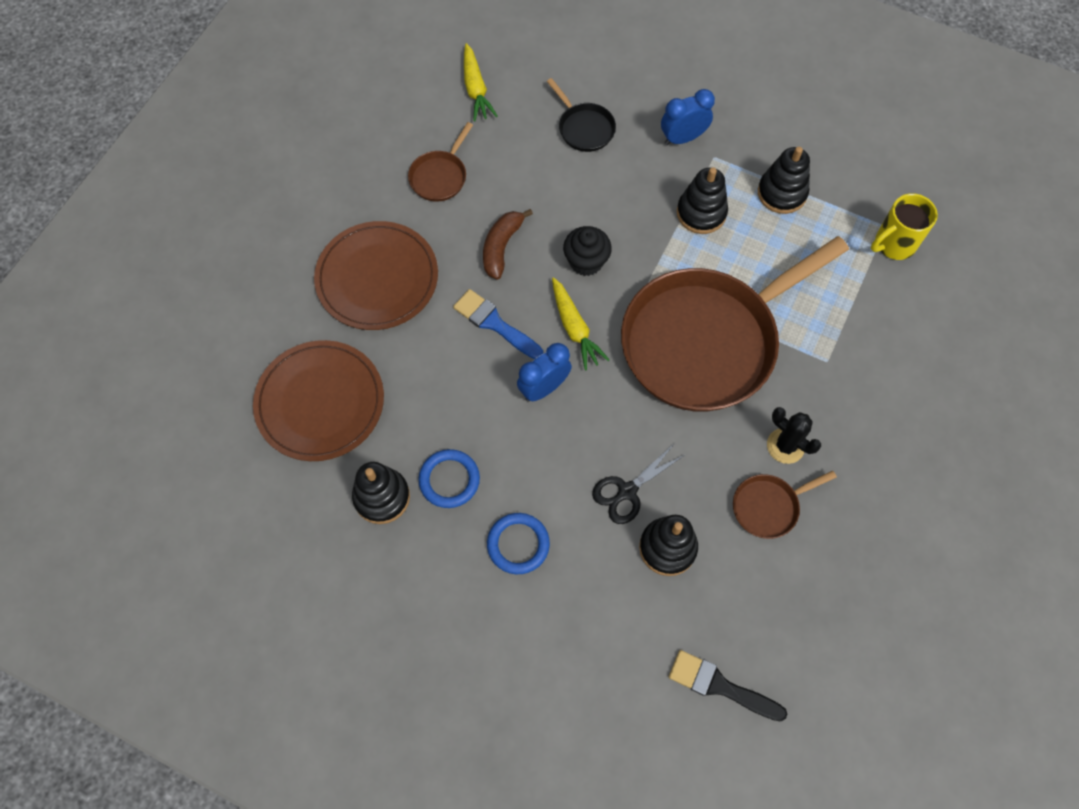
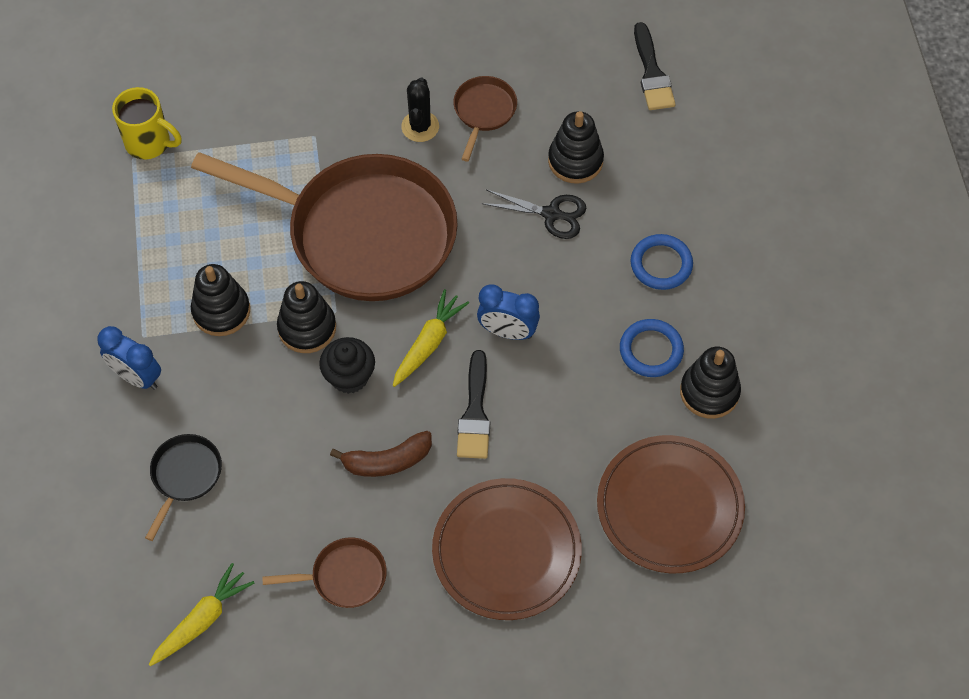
camera: 125 degrees left, 5 degrees down
blue brush [453,289,543,359] -> black brush [457,350,490,459]
brown pan [733,471,837,539] -> brown pan turned 105 degrees counterclockwise [453,76,517,162]
black stacking toy [758,147,810,214] -> black stacking toy moved to [277,281,336,353]

